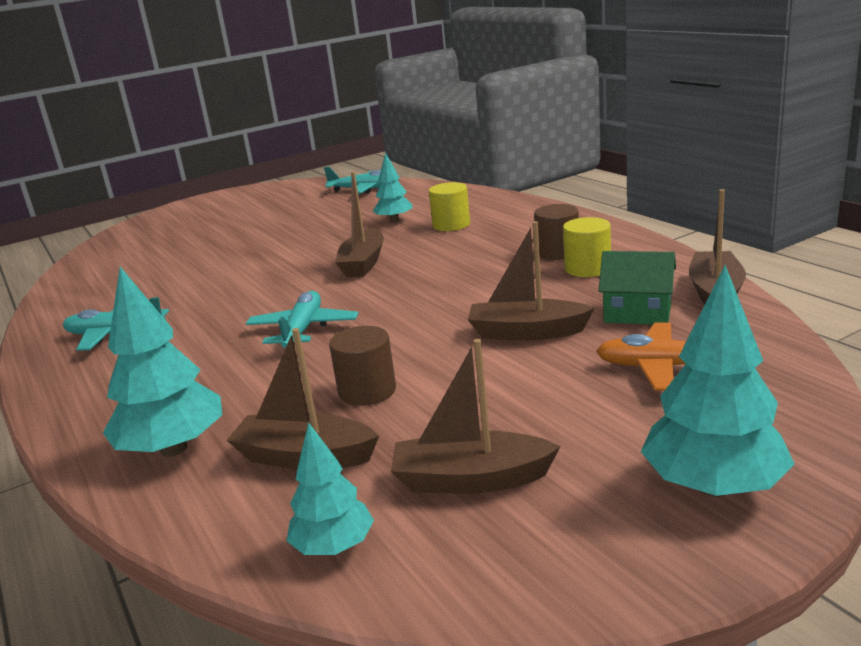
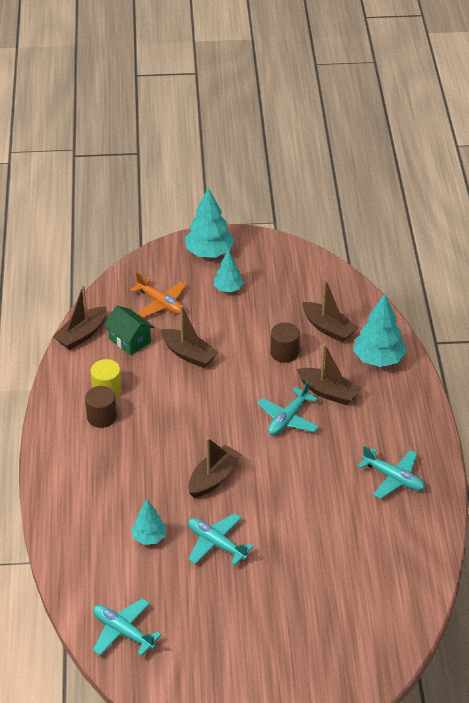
camera: 155 degrees left, 20 degrees up
turquoise tree [287,422,374,555] -> turquoise tree moved to [213,250,244,292]
brown boat [391,339,561,494] -> brown boat moved to [297,343,361,405]
yellow cylinder [429,182,470,231] -> none
none -> turquoise plane [188,513,254,565]

